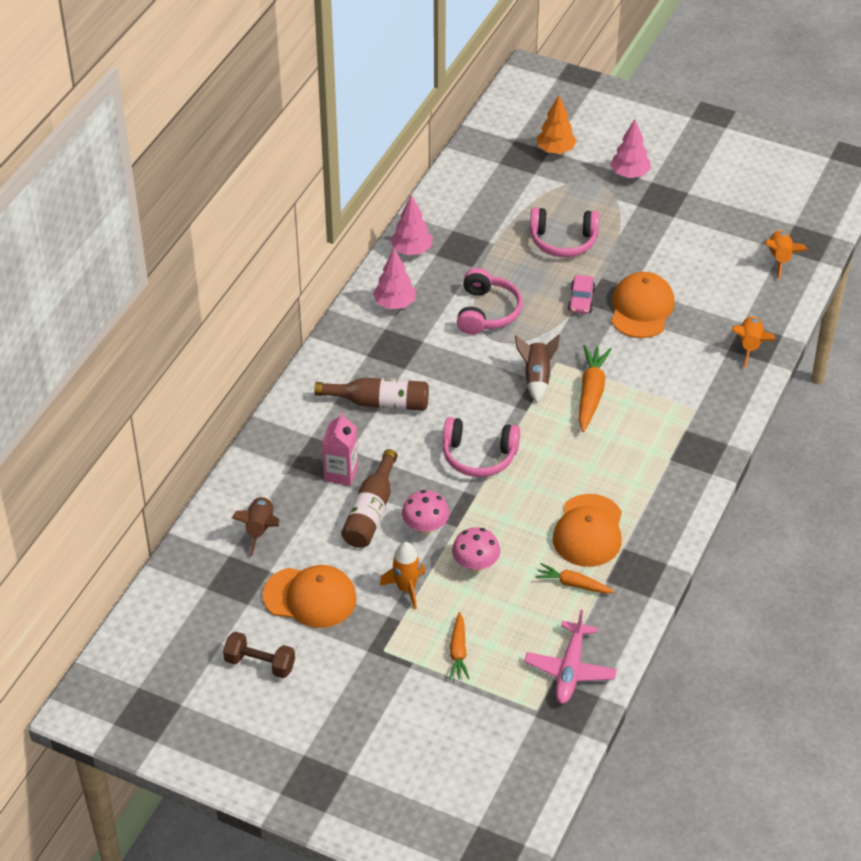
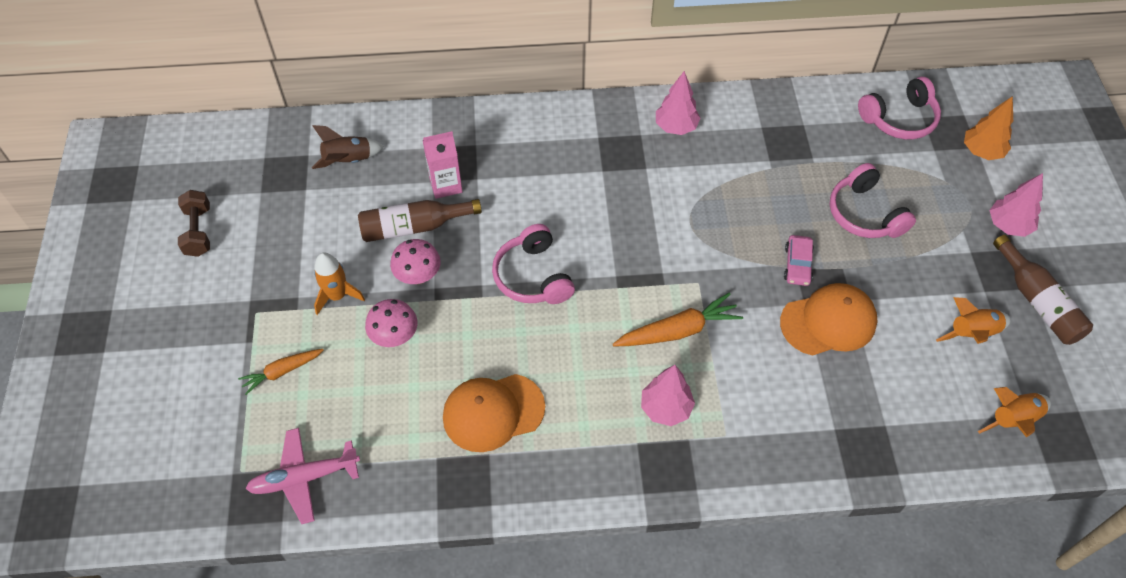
camera: 60 degrees right, 10 degrees up
orange cap [263,565,357,628] -> none
brown bottle [314,378,429,411] -> brown bottle moved to [993,235,1093,345]
pink tree [390,195,433,255] -> pink tree moved to [641,365,695,426]
pink headphones [457,268,523,335] -> pink headphones moved to [858,77,941,139]
brown rocket [515,334,560,403] -> none
orange carrot [535,563,615,594] -> none
pink car [568,275,595,314] -> pink car turned 60 degrees counterclockwise [784,235,814,286]
orange rocket [732,316,776,368] -> orange rocket moved to [936,297,1011,344]

